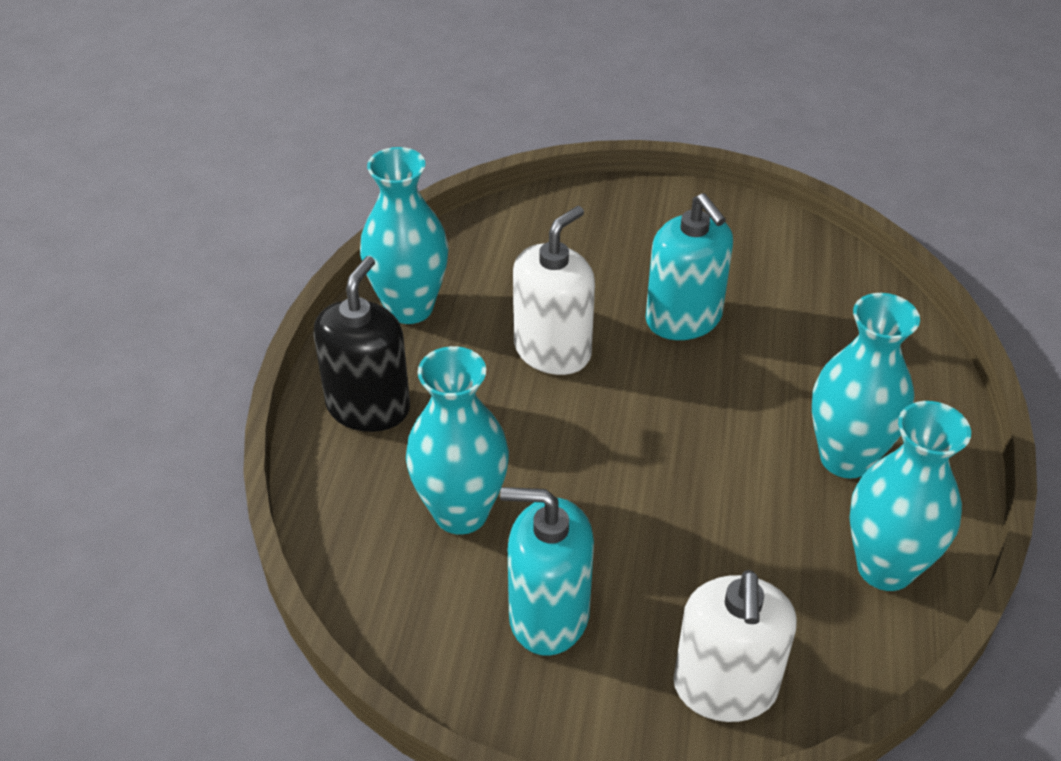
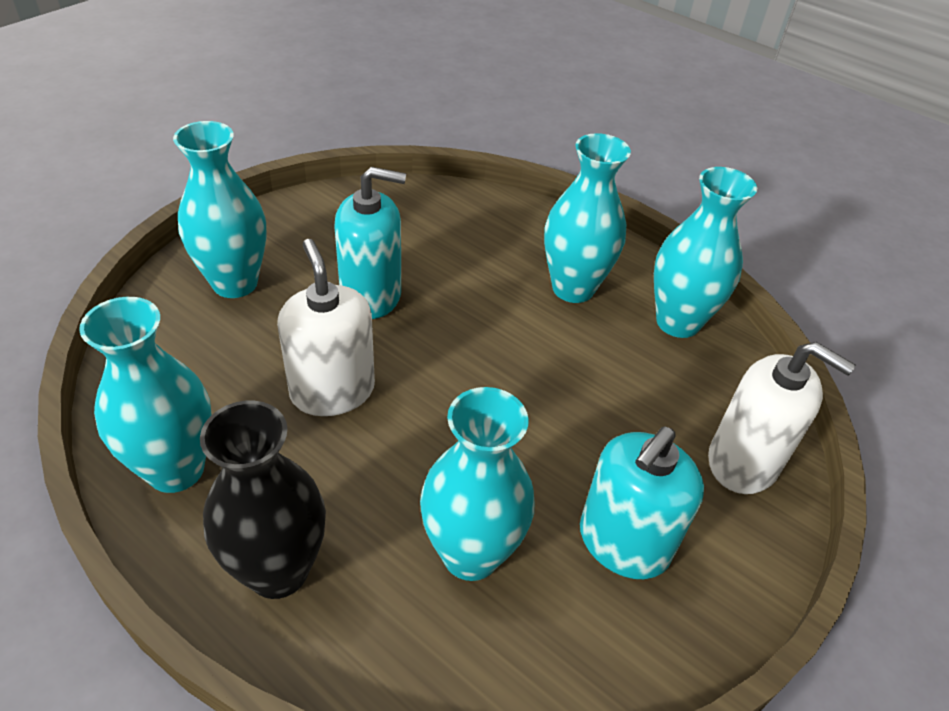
camera: 65 degrees left, 0 degrees up
black soap dispenser [313,256,410,432] -> black vase [200,401,326,599]
none -> turquoise vase [173,121,267,298]

